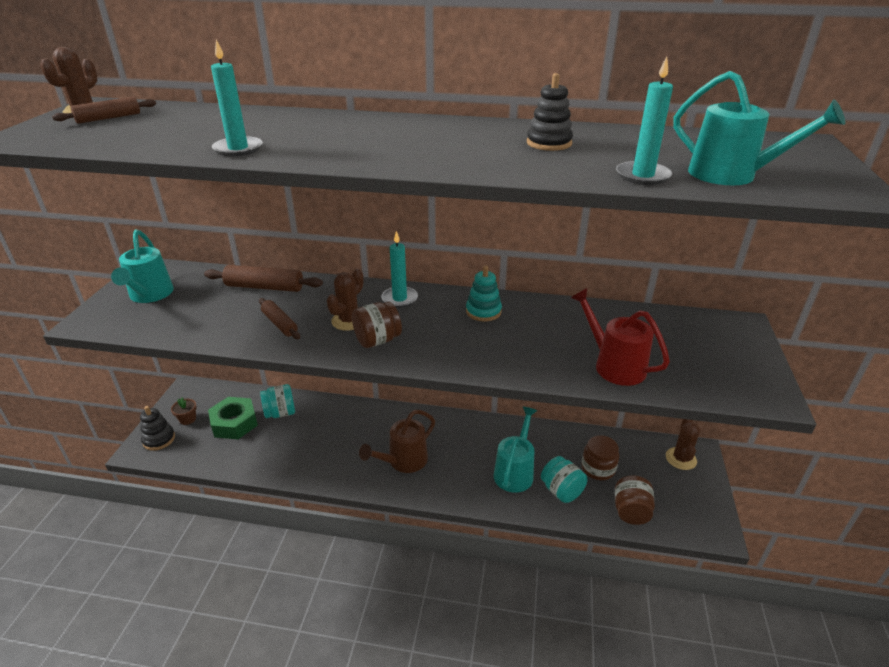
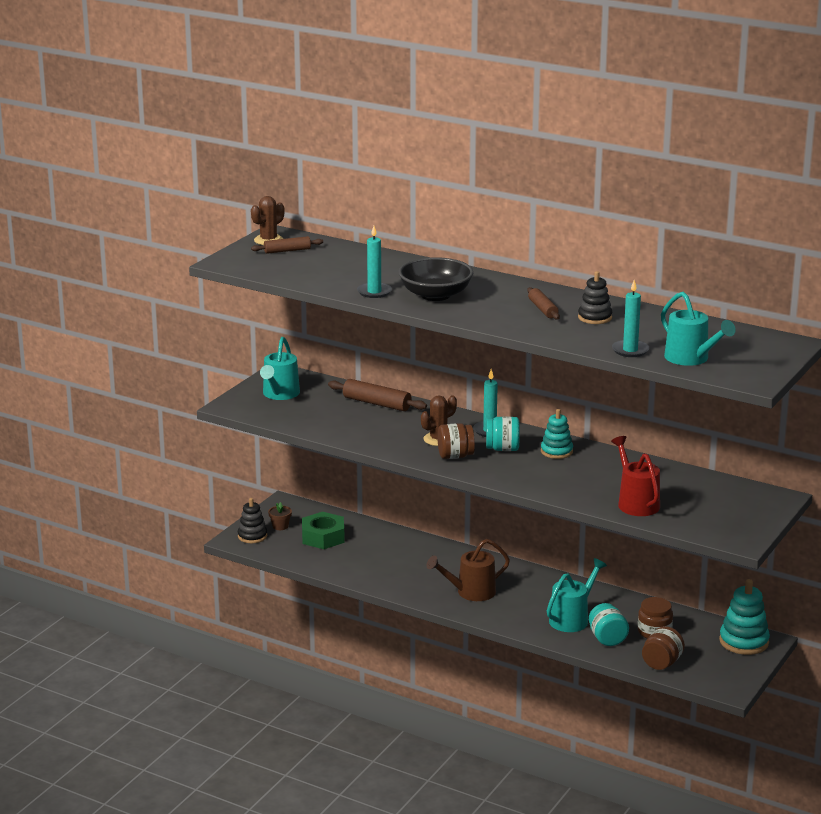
camera: 20 degrees right, 10 degrees down
brown rolling pin [259,298,300,339] -> brown rolling pin moved to [527,287,560,320]
turquoise jar [260,384,295,418] -> turquoise jar moved to [486,417,520,451]
brown cactus [666,419,700,470] -> turquoise stacking toy [719,579,770,655]
none -> black bowl [398,257,473,301]

